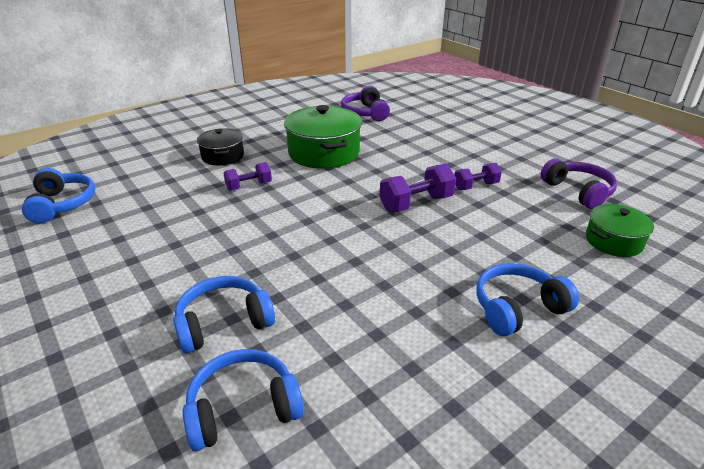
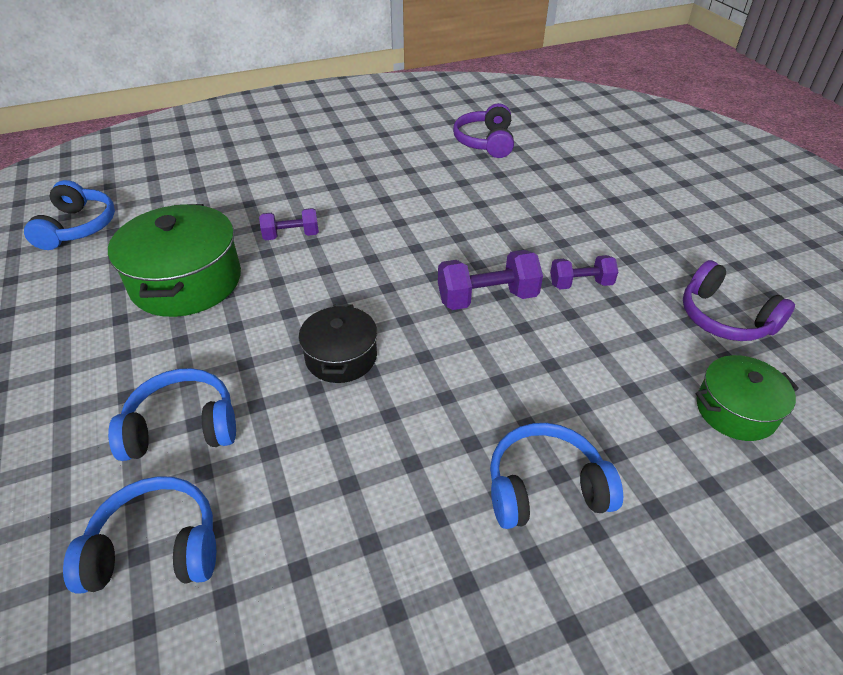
camera: 15 degrees right, 10 degrees up
black pot [197,128,244,166] -> black pot moved to [299,304,377,383]
green pot [284,105,362,169] -> green pot moved to [108,204,241,317]
purple headphones [541,158,617,209] -> purple headphones turned 150 degrees clockwise [683,260,795,341]

